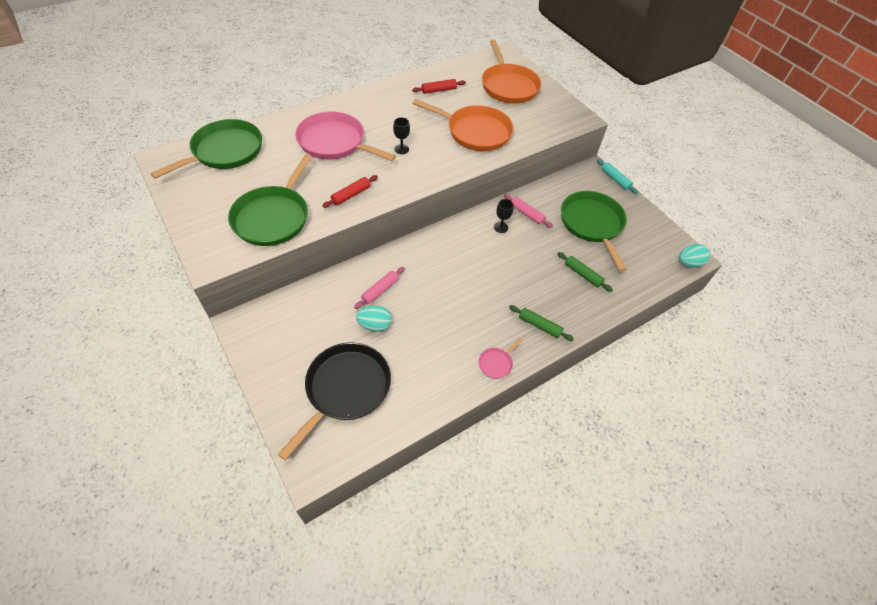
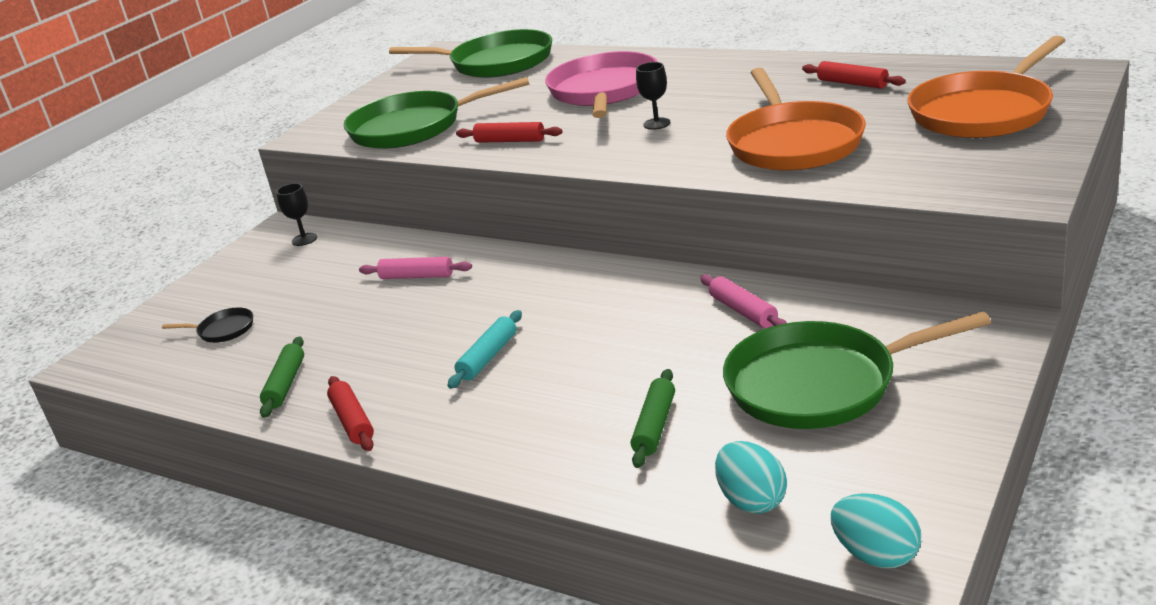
camera: 70 degrees right, 25 degrees down
black pan [277,342,391,460] -> black pan [162,308,253,343], size x0.43
turquoise egg [356,305,392,332] -> turquoise egg moved to [715,441,787,514]
pink pan [479,338,523,379] -> red rolling pin [327,376,374,451]
black goblet [494,199,514,233] -> black goblet moved to [276,183,317,246]
pink rolling pin [504,194,553,228] -> pink rolling pin turned 45 degrees counterclockwise [700,275,787,328]
green rolling pin [509,305,574,341] -> green rolling pin moved to [260,337,304,418]
green pan [561,191,627,272] -> green pan turned 150 degrees counterclockwise [723,312,991,429]
turquoise rolling pin [597,159,638,194] -> turquoise rolling pin moved to [447,310,522,389]

